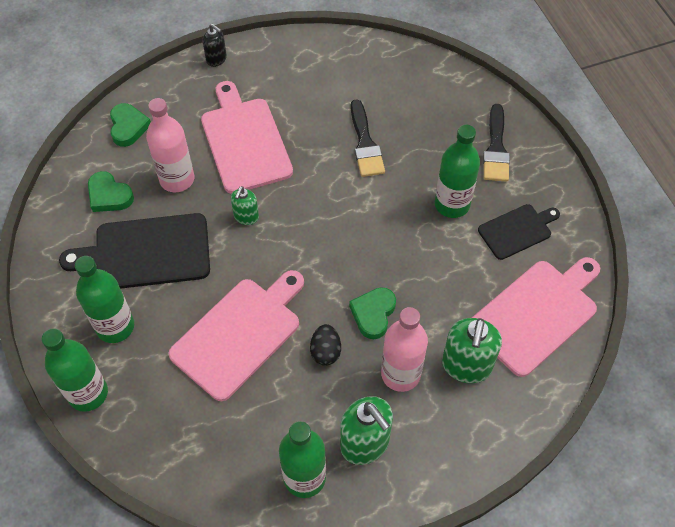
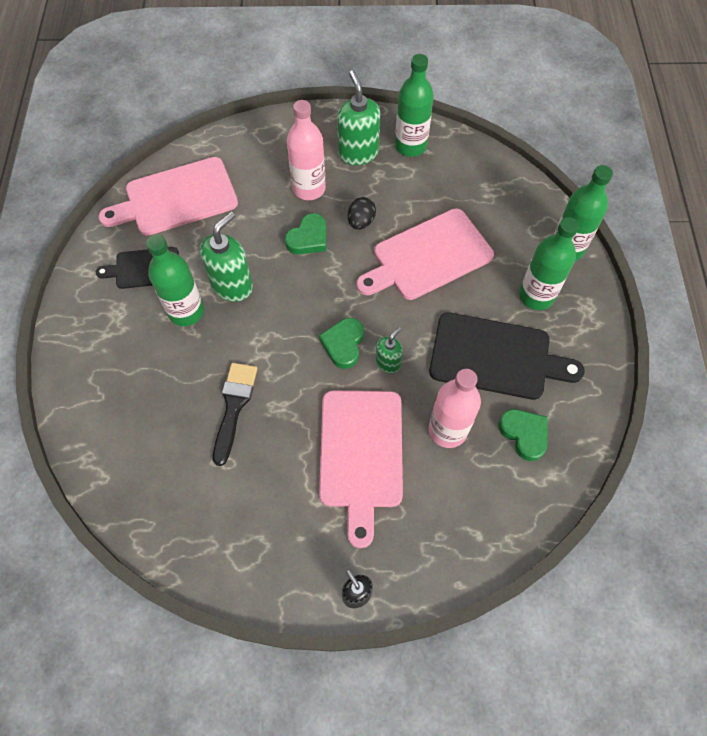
camera: 160 degrees left, 5 degrees up
green heart [110,103,151,147] -> green heart moved to [319,318,364,369]
green soap dispenser [442,318,502,383] -> green soap dispenser moved to [200,212,253,302]
black brush [483,104,510,182] -> none

